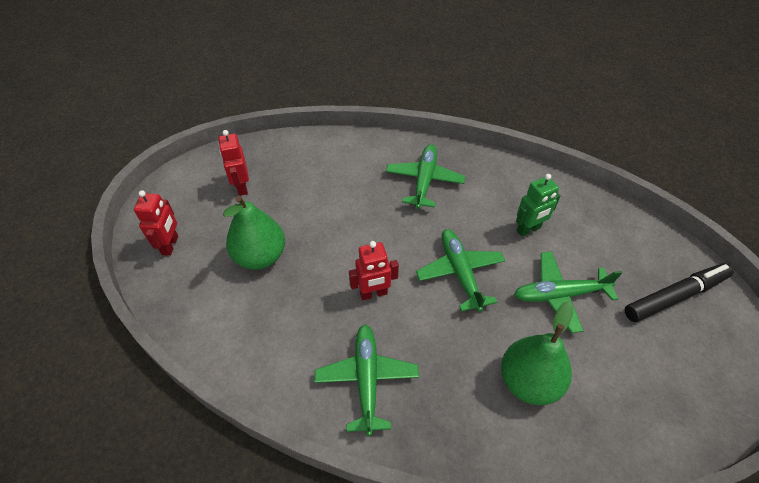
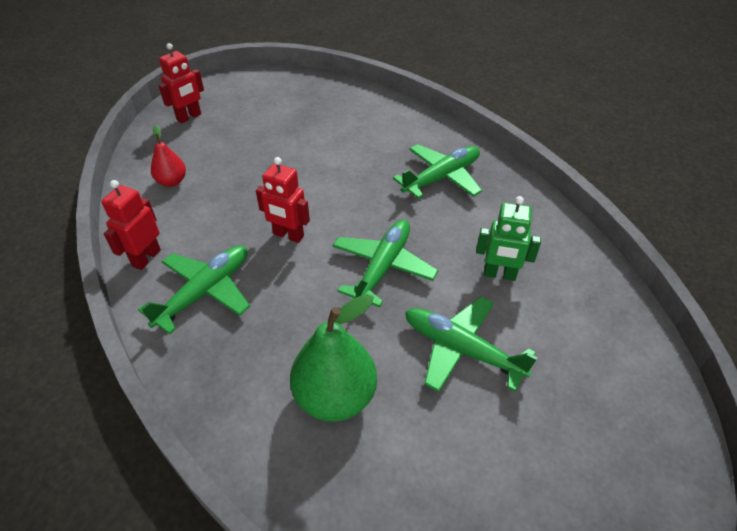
camera: 40 degrees right, 5 degrees down
red robot [218,130,249,196] -> red robot moved to [101,180,161,270]
green pear [223,196,285,270] -> none
black marker [625,263,733,322] -> none
none -> red pear [151,125,186,187]

